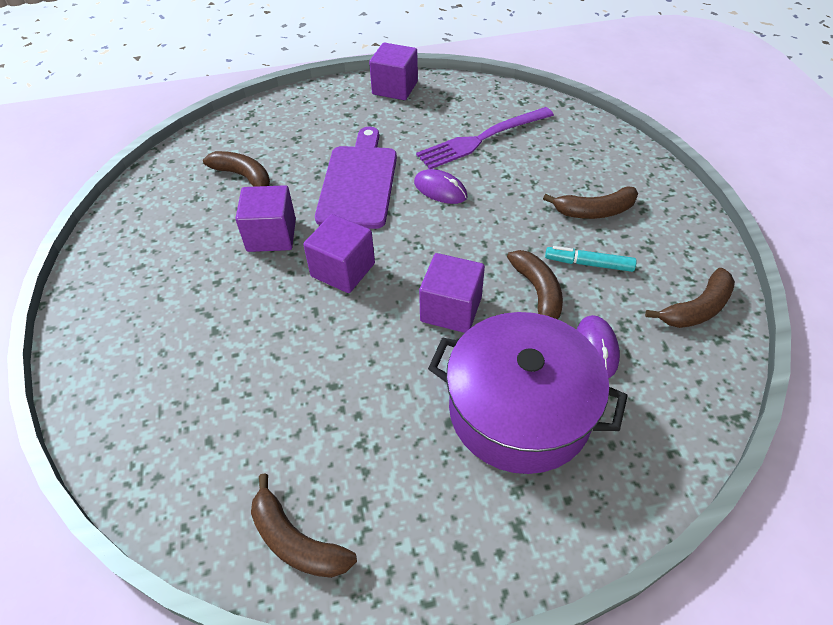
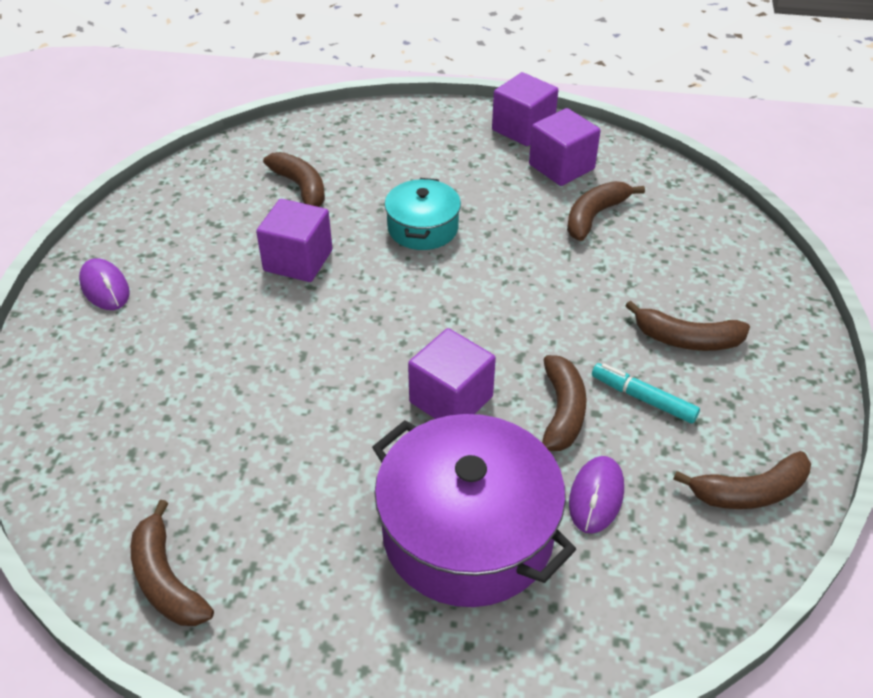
camera: 20 degrees right, 5 degrees down
purple cube [303,214,375,293] -> purple cube moved to [529,108,601,186]
purple cutting board [315,127,397,229] -> turquoise pot [385,178,461,250]
purple mouse [414,169,467,204] -> purple mouse moved to [79,258,130,310]
purple fork [416,107,554,169] -> brown banana [567,181,645,241]

